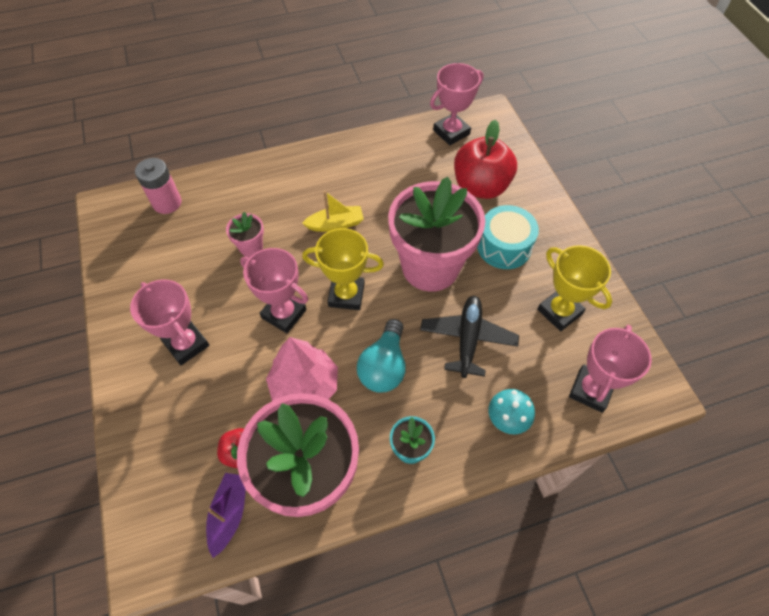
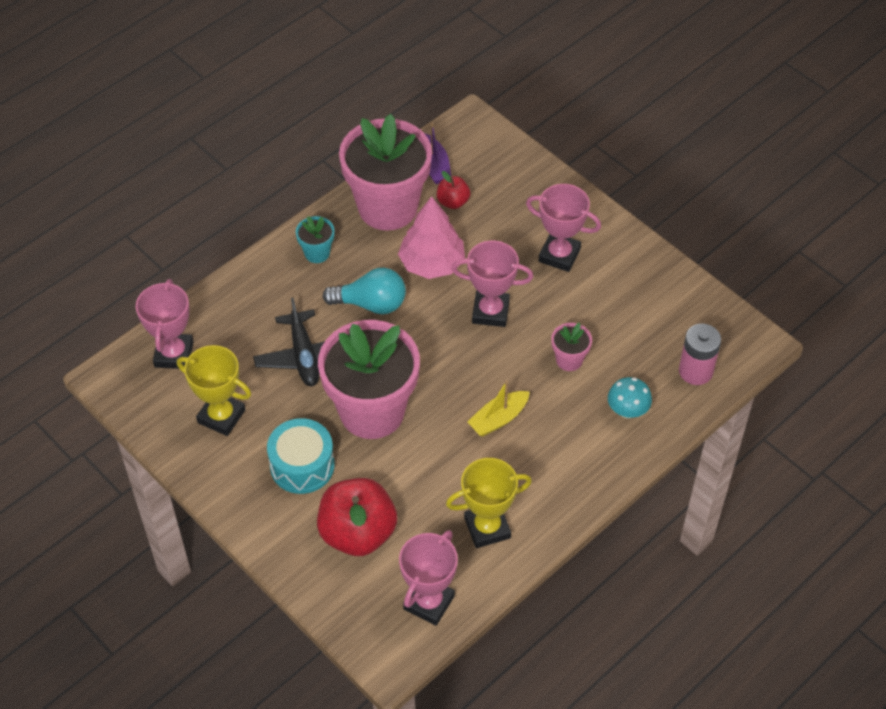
camera: 155 degrees right, 5 degrees down
yellow trophy [302,228,384,310] -> yellow trophy moved to [446,458,532,548]
turquoise light bulb [357,319,406,393] -> turquoise light bulb turned 105 degrees clockwise [322,268,406,314]
turquoise mushroom [488,389,535,434] -> turquoise mushroom moved to [608,377,652,419]

